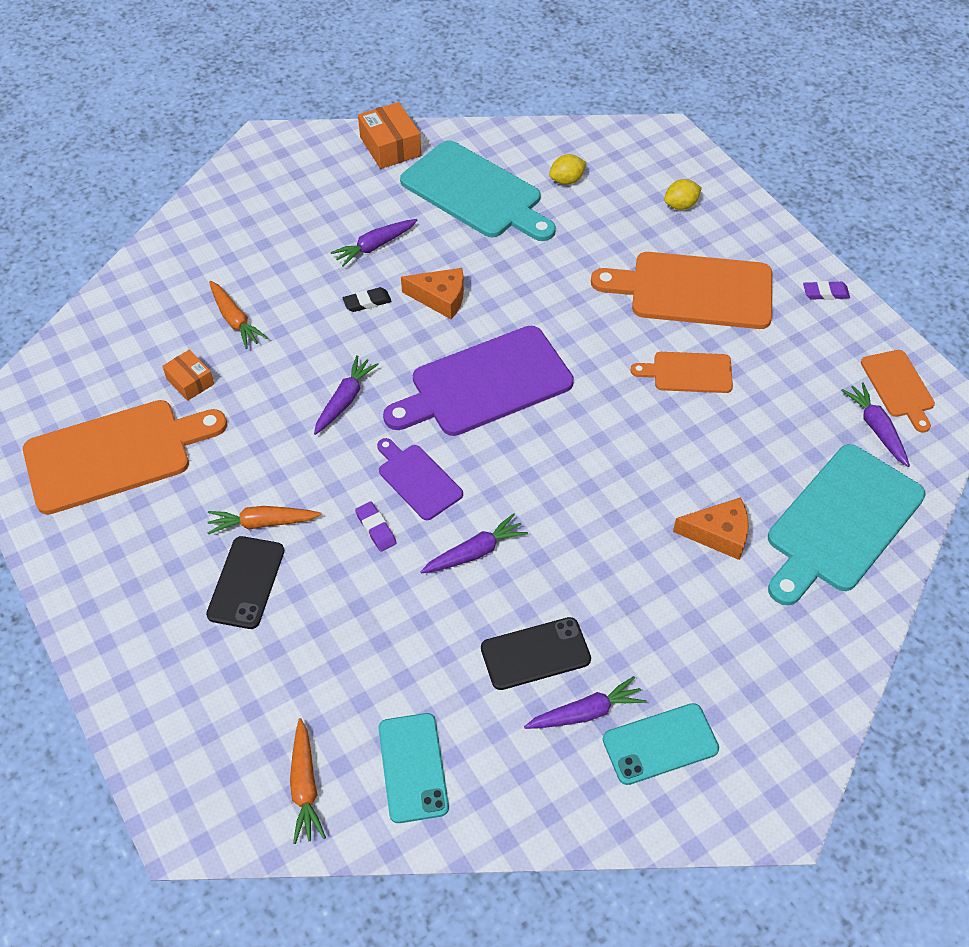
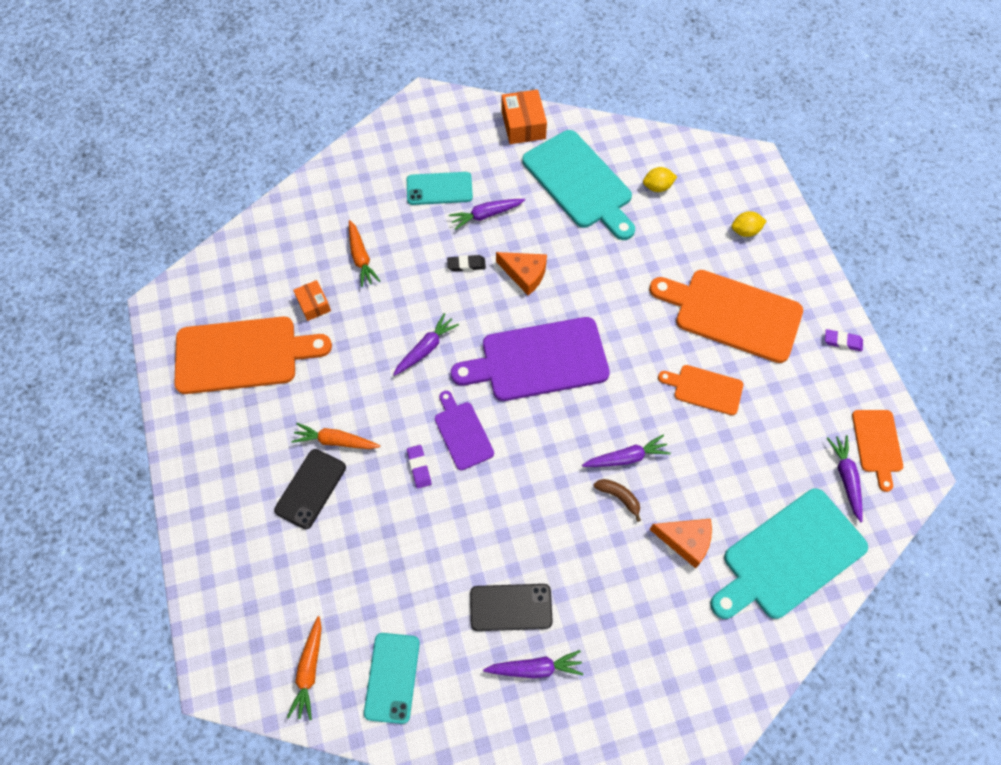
camera: 15 degrees right, 10 degrees up
purple carrot [421,513,528,573] -> purple carrot moved to [582,435,671,467]
turquoise phone [603,703,719,785] -> turquoise phone moved to [407,172,473,205]
none -> brown banana [593,479,641,522]

